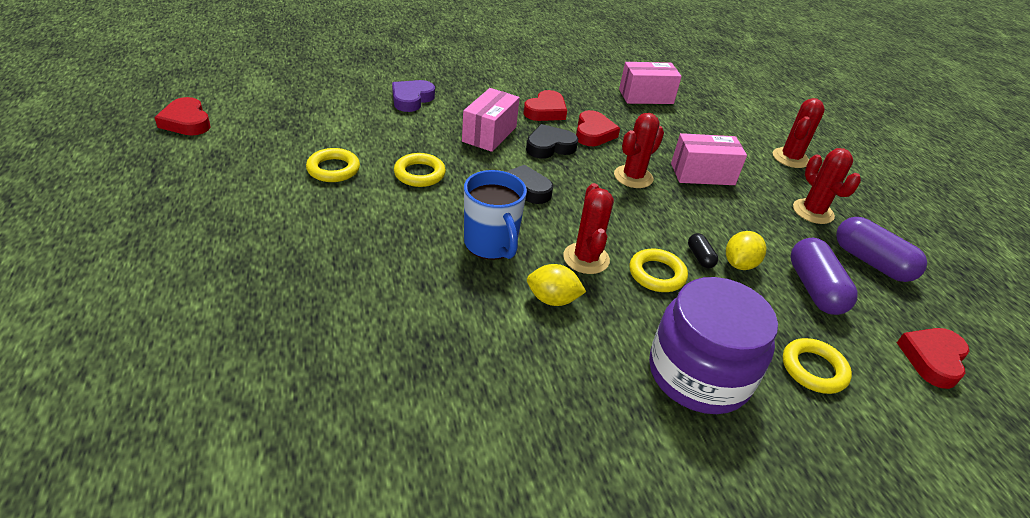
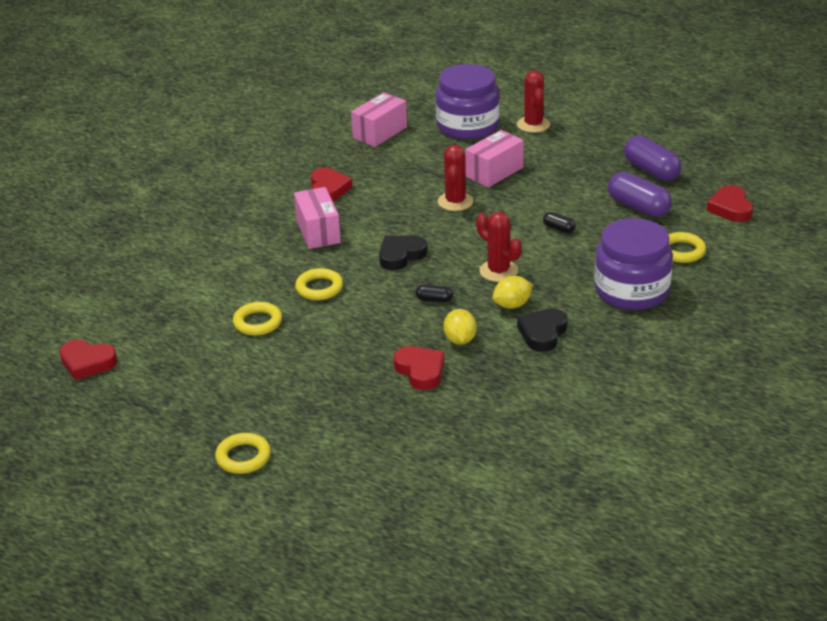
camera: 35 degrees left, 5 degrees down
purple heart [392,80,435,112] -> none
blue mug [464,170,527,260] -> black capsule [416,285,453,302]
black heart [526,124,578,159] -> black heart moved to [517,308,568,352]
red heart [576,110,620,146] -> red heart moved to [394,346,445,390]
yellow ring [629,249,688,292] -> yellow ring moved to [215,433,271,474]
yellow lemon [726,231,766,270] -> yellow lemon moved to [443,309,477,345]
red cactus [793,148,861,224] -> none
purple capsule [836,217,927,282] -> purple capsule turned 45 degrees clockwise [624,136,681,181]
none -> purple jar [435,64,500,139]

